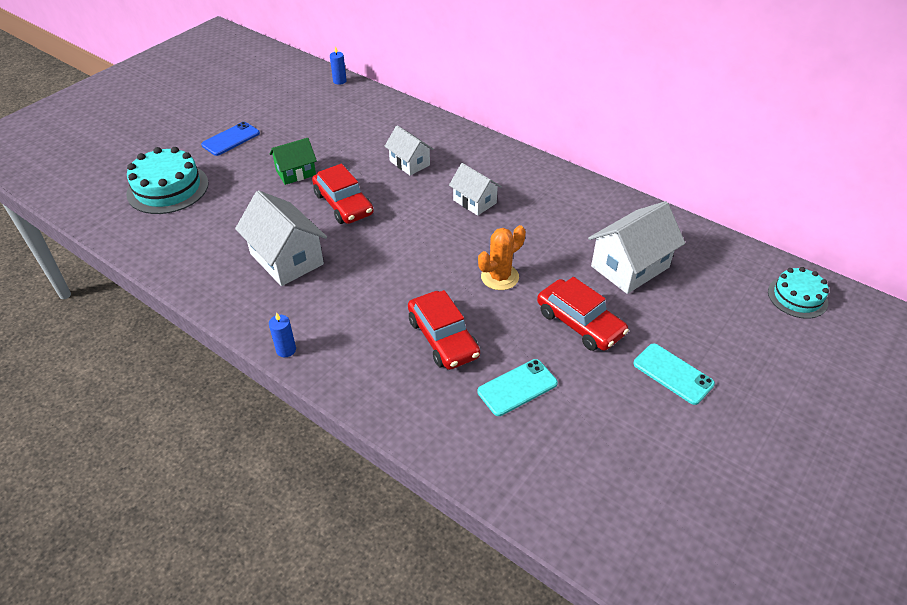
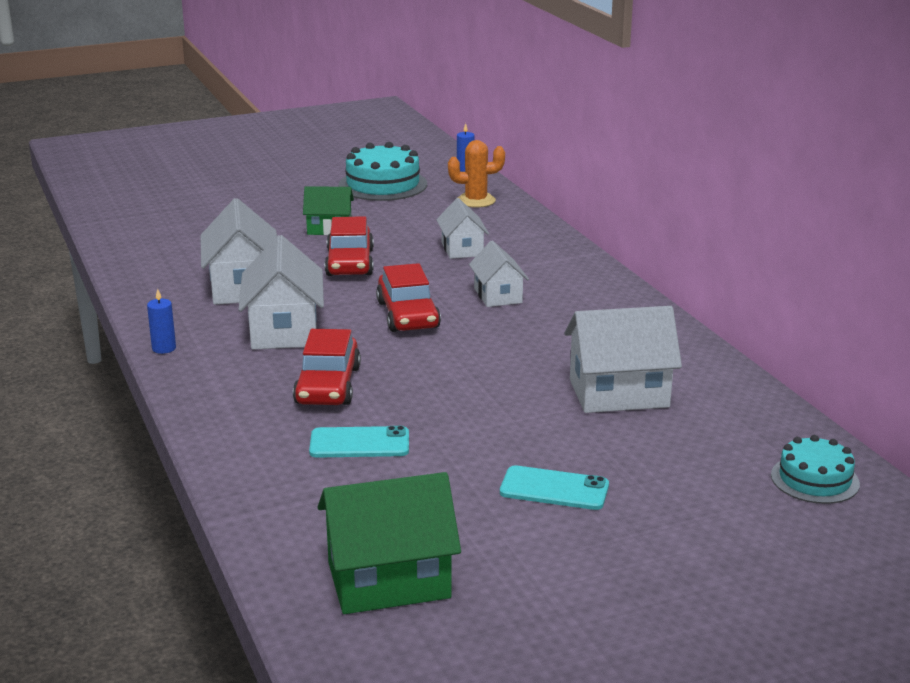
camera: 30 degrees right, 20 degrees down
turquoise cake [126,147,209,214] -> turquoise cake moved to [339,142,427,201]
blue phone [201,122,260,156] -> none
orange cactus [478,225,526,290] -> orange cactus moved to [448,140,505,208]
red car [537,277,629,351] -> red car moved to [376,263,441,332]
turquoise phone [633,343,715,405] -> turquoise phone turned 60 degrees counterclockwise [500,465,609,510]
none -> white house [239,235,324,349]
none -> green house [317,472,461,614]

